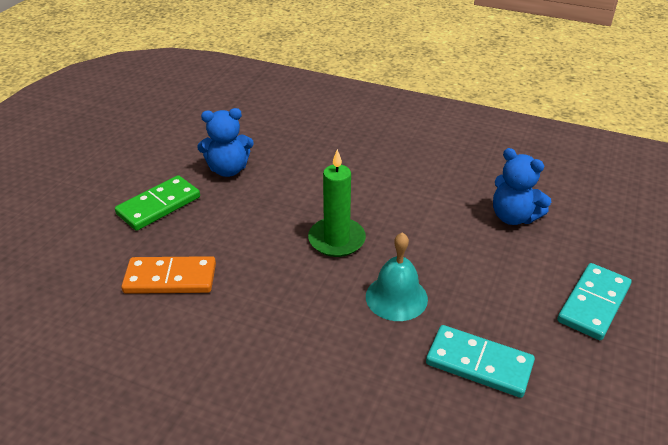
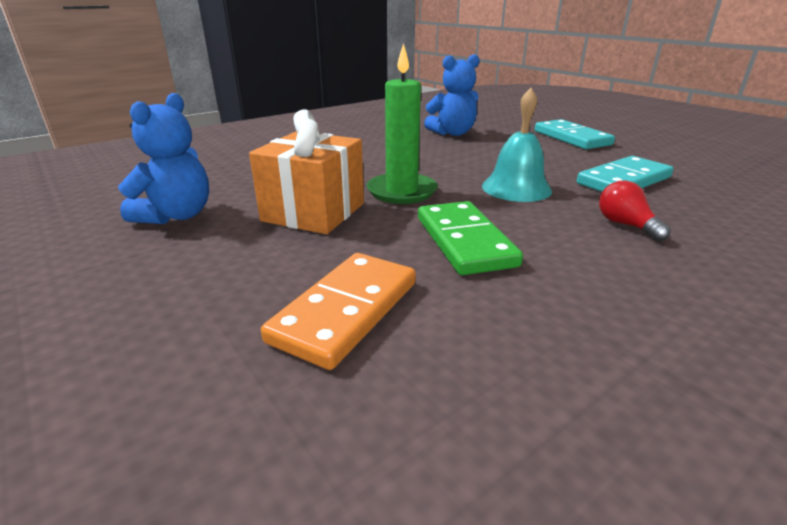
camera: 60 degrees left, 10 degrees down
green domino [115,175,200,231] -> green domino moved to [418,201,523,275]
none -> orange gift [249,109,364,234]
none -> red light bulb [599,180,671,241]

